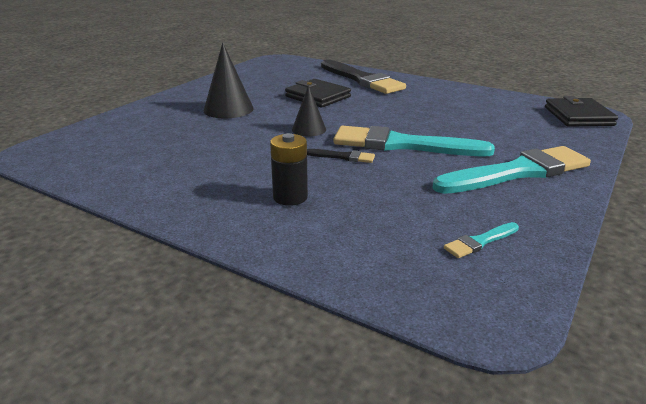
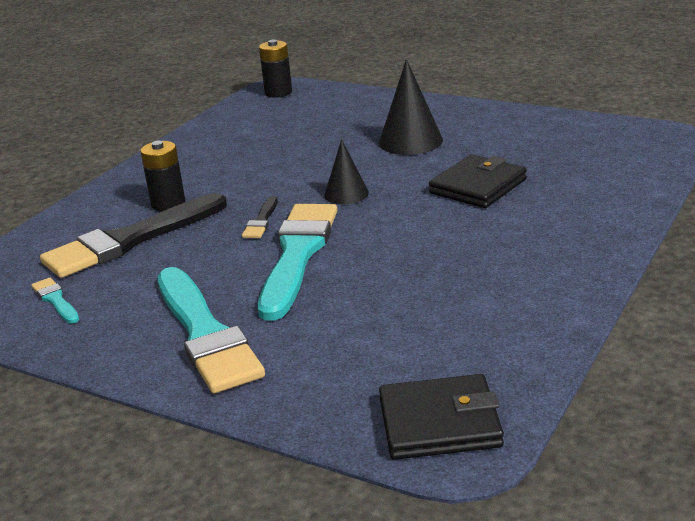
camera: 90 degrees right, 0 degrees up
black brush [321,59,406,94] -> black brush moved to [40,193,227,278]
none -> black battery [259,39,292,98]

